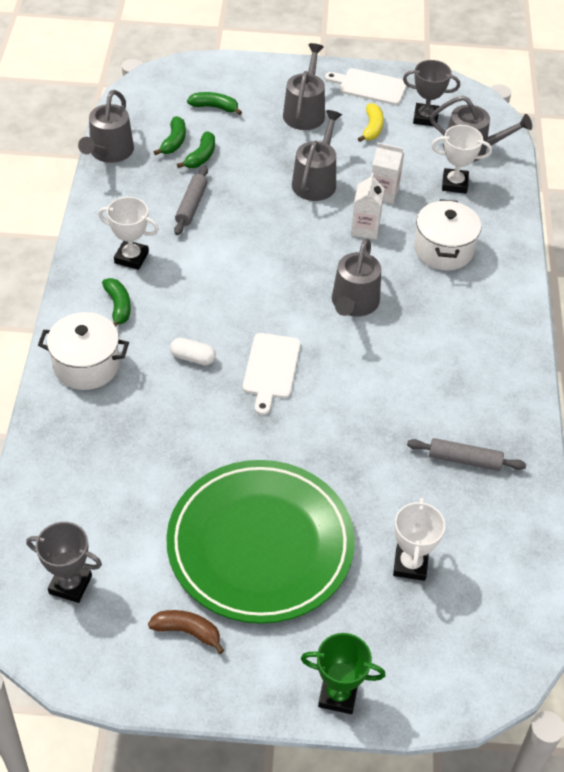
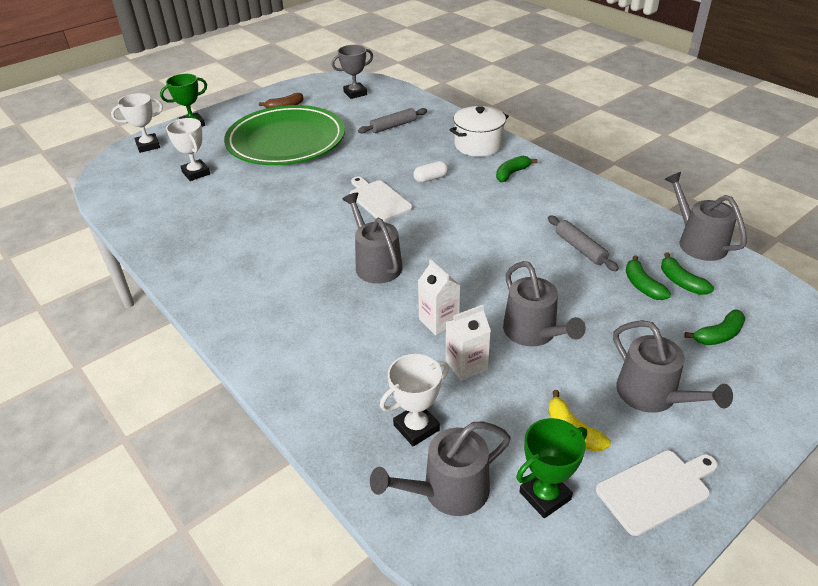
camera: 140 degrees right, 10 degrees down
white trophy [98,197,159,270] -> white trophy moved to [111,93,163,153]
green banana [102,278,131,327] -> green banana turned 105 degrees clockwise [496,156,538,182]
grey trophy [403,60,460,126] -> green trophy [516,418,587,518]
grey rolling pin [407,438,526,471] -> grey rolling pin moved to [358,108,427,134]
white pot [414,199,481,270] -> none

